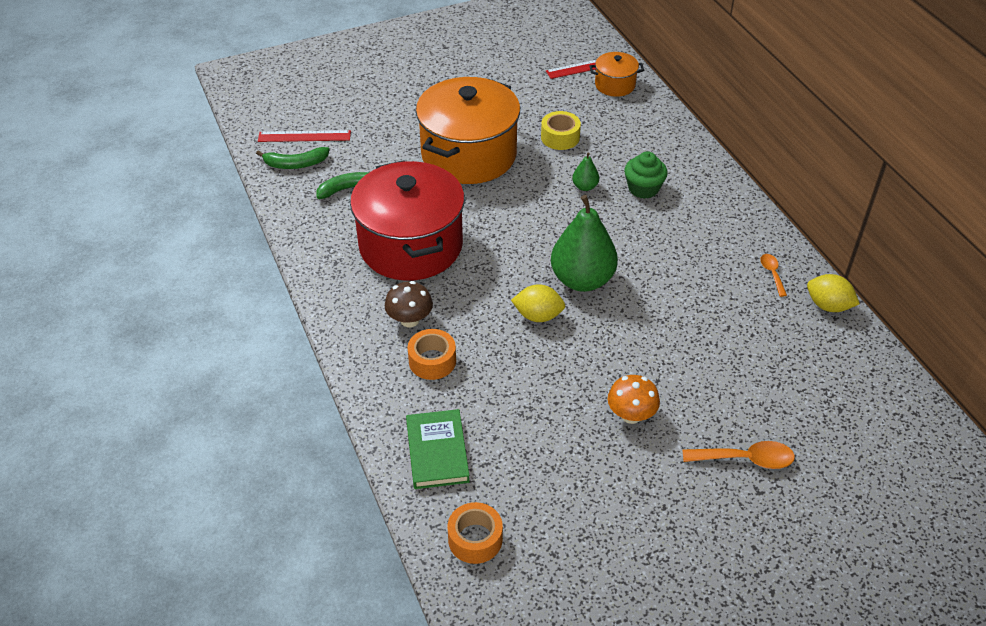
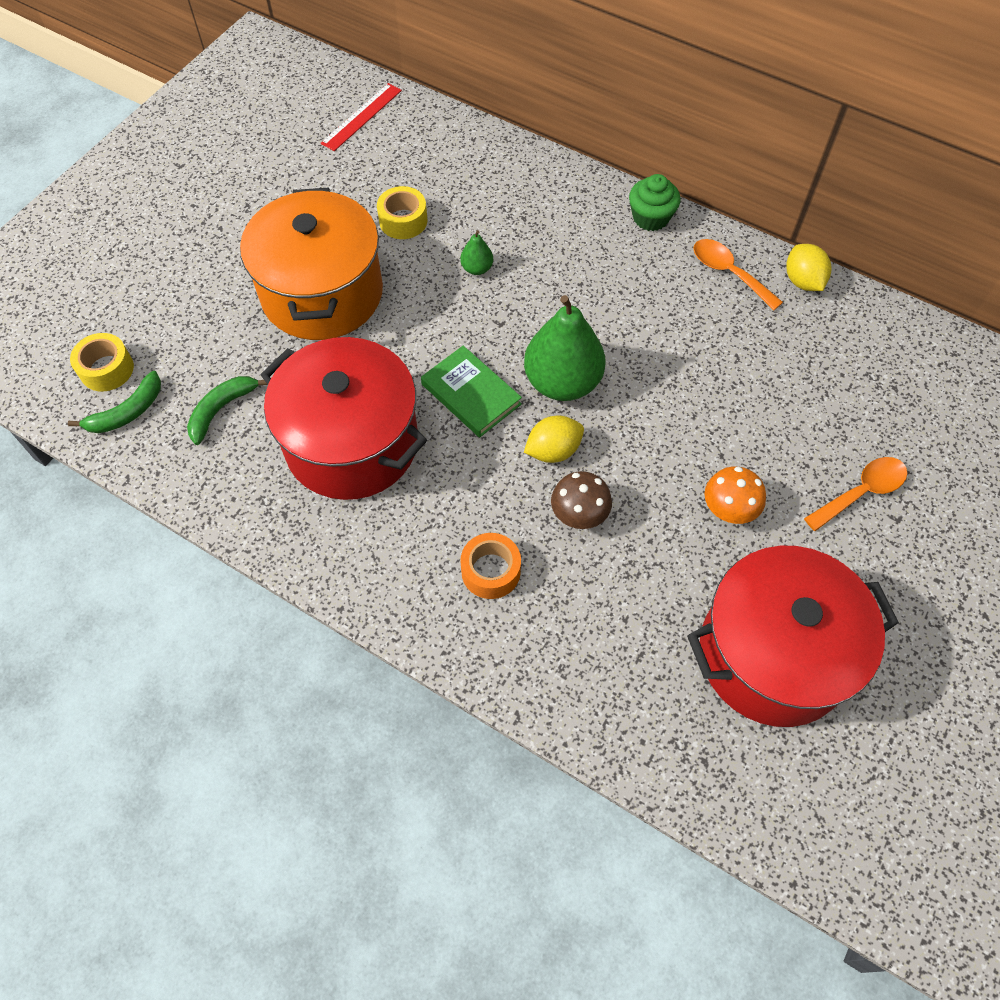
camera: 35 degrees left, 15 degrees up
red ruler [258,130,351,142] -> yellow tape [70,333,134,391]
brown mushroom [385,281,433,327] -> brown mushroom moved to [551,471,612,529]
green book [406,409,470,489] -> green book moved to [421,346,522,438]
orange tape [448,502,503,564] -> none
orange pot [589,52,644,97] -> none
green cupcake [624,151,668,199] -> green cupcake moved to [629,174,680,231]
orange spoon [760,254,787,297] -> orange spoon [694,239,783,310], size x1.68
yellow lemon [807,274,860,312] -> yellow lemon turned 75 degrees clockwise [786,244,831,291]
none -> red pot [687,546,899,727]

